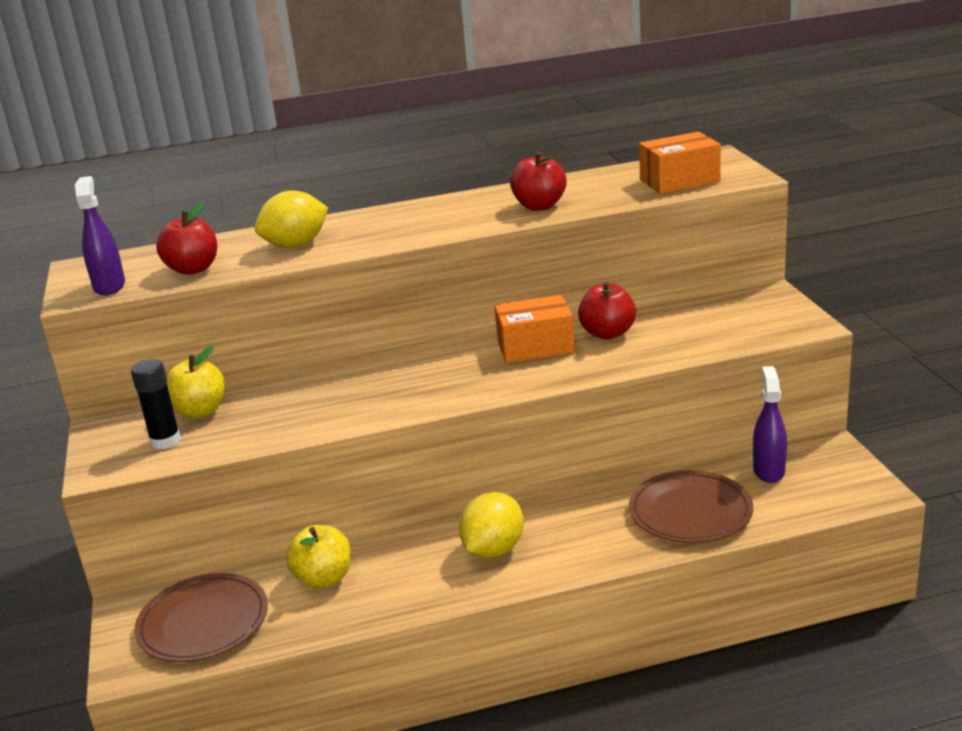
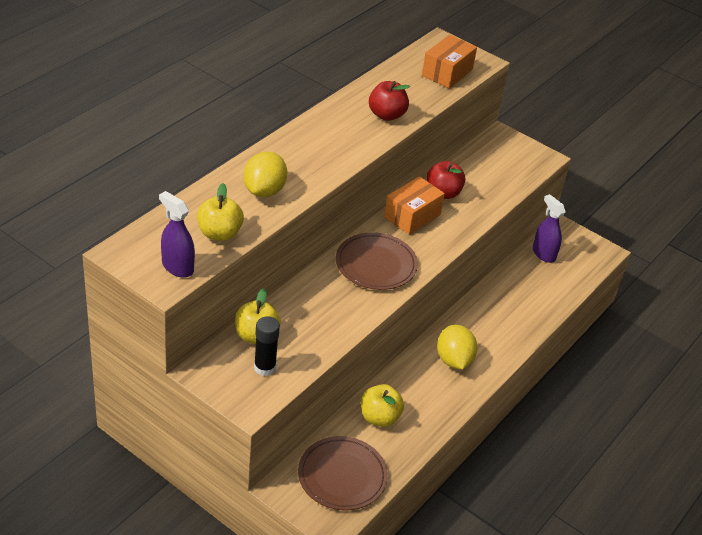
camera: 45 degrees left, 15 degrees up
red apple [156,202,217,275] -> yellow apple [197,183,244,241]
brown plate [629,470,753,543] -> brown plate moved to [336,232,418,290]

